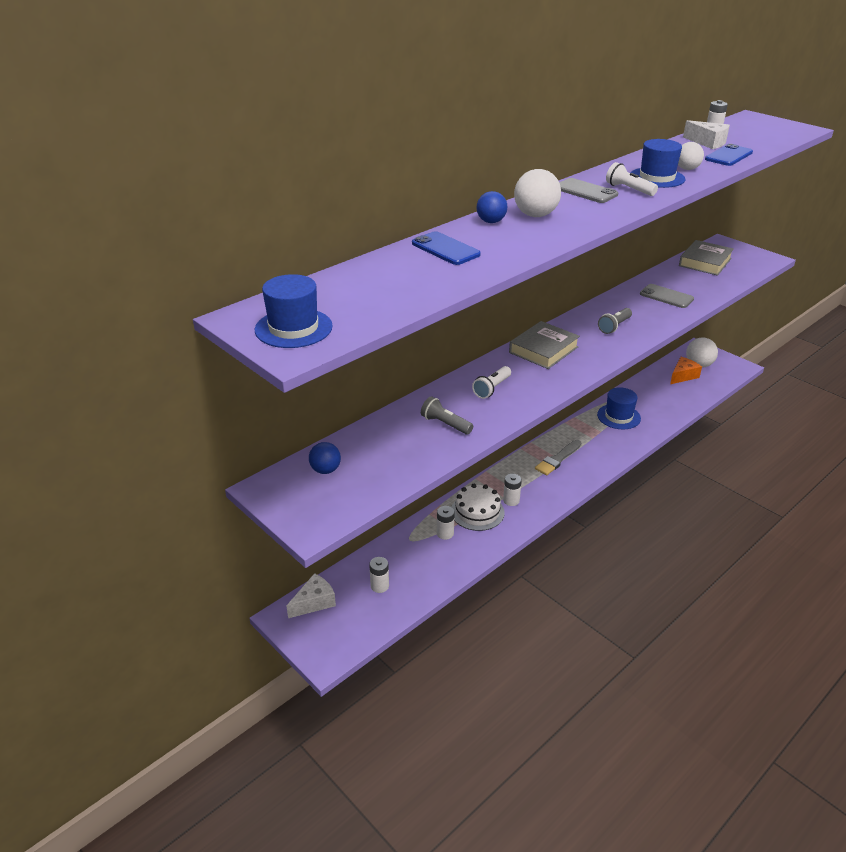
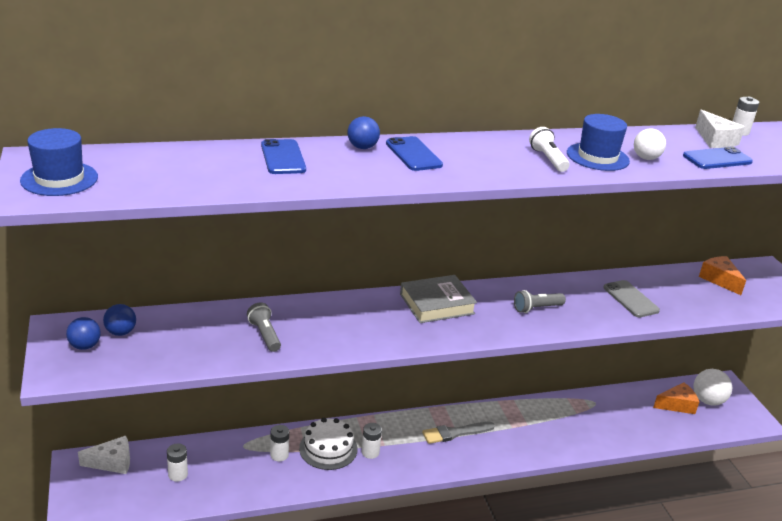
camera: 25 degrees right, 5 degrees down
white flashlight [472,366,511,399] -> none
white ball [514,169,561,217] -> blue phone [386,136,443,171]
grey phone [559,178,618,203] -> none
blue hat [597,387,641,429] -> none
grey book [679,240,734,276] -> orange cheese [699,256,746,295]
none -> blue ball [66,317,101,350]

